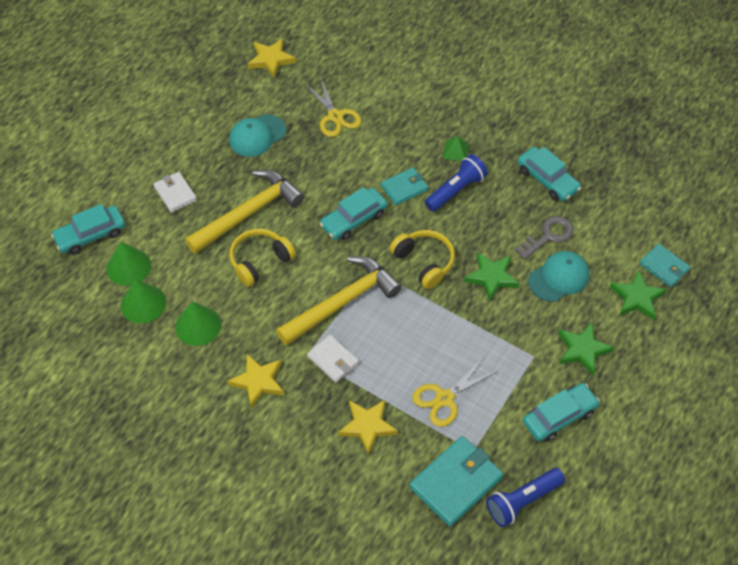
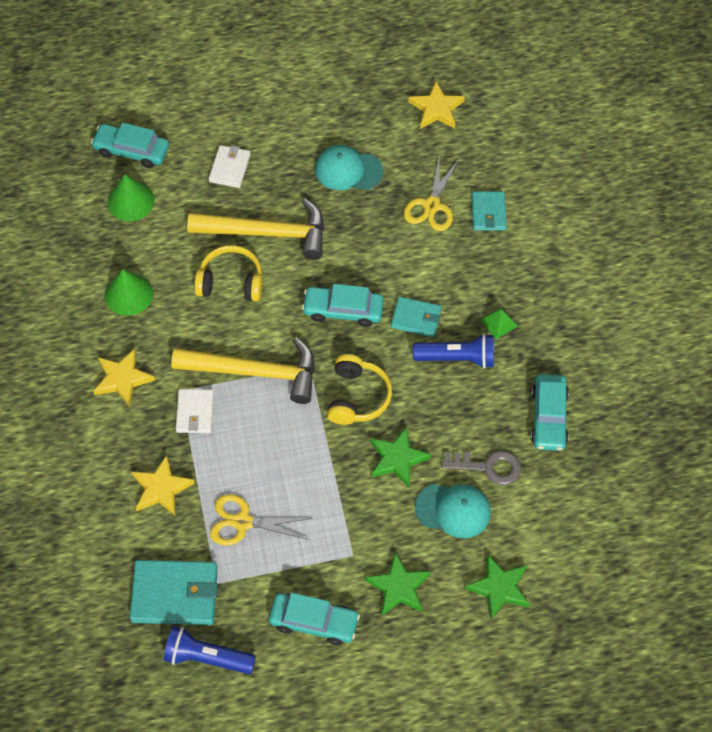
camera: 45 degrees right, 5 degrees up
green cone [121,279,166,323] -> none
turquoise wallet [639,244,690,287] -> turquoise wallet moved to [472,191,507,231]

